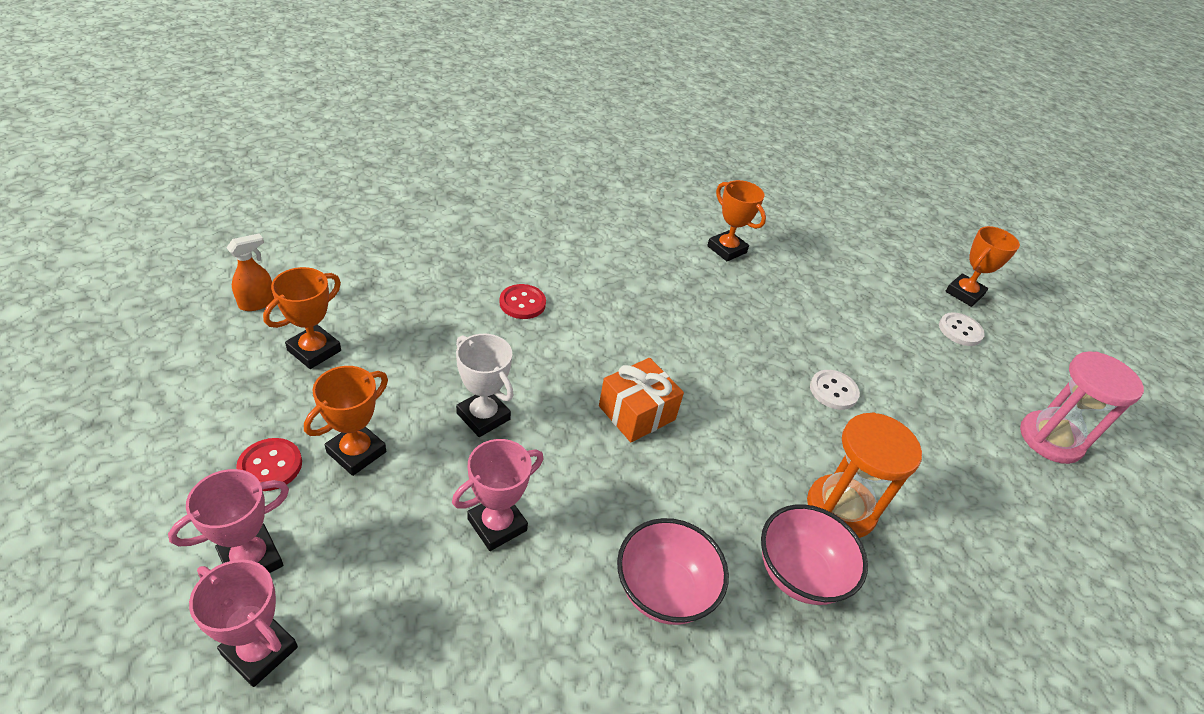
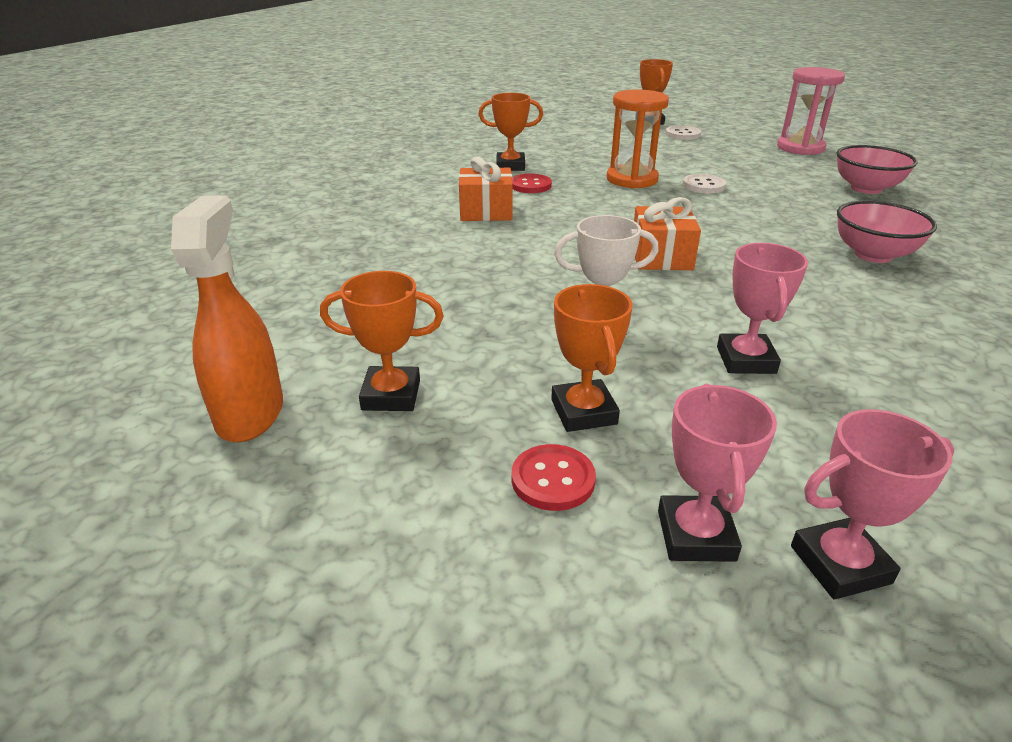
camera: 45 degrees left, 10 degrees down
orange spray bottle [226,233,274,311] -> orange spray bottle [171,195,283,442], size x1.81
orange trophy [263,267,341,369] -> orange trophy turned 75 degrees counterclockwise [320,271,444,411]
red button [500,284,546,319] -> red button moved to [512,174,552,193]
pink bowl [617,518,729,625] -> pink bowl moved to [836,145,917,194]
orange hourglass [807,412,922,538] -> orange hourglass moved to [606,89,669,188]
none -> orange gift [459,157,513,221]

